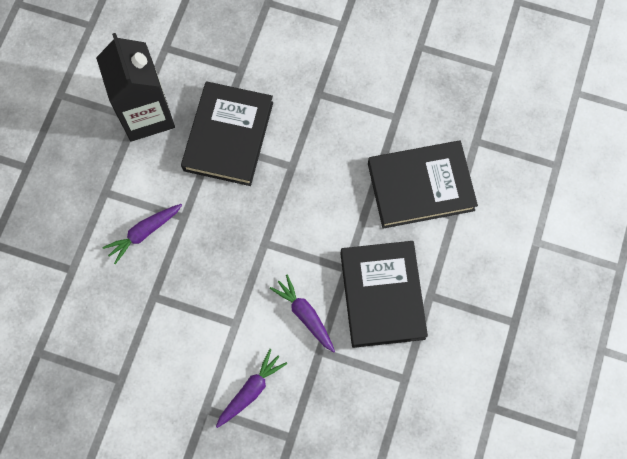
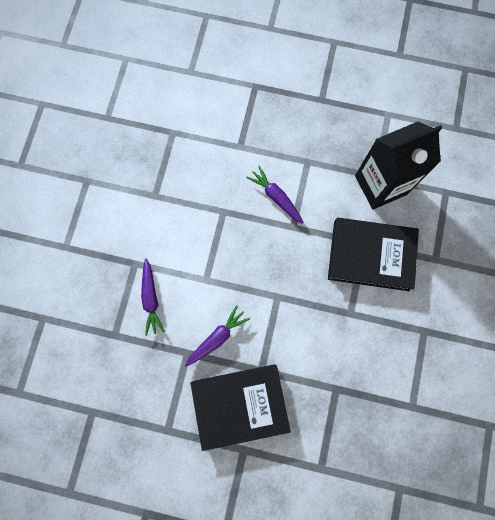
camera: 85 degrees right, 5 degrees up
purple carrot [216,349,287,428] -> purple carrot turned 45 degrees clockwise [141,258,165,336]
black book [368,140,478,229] -> none

